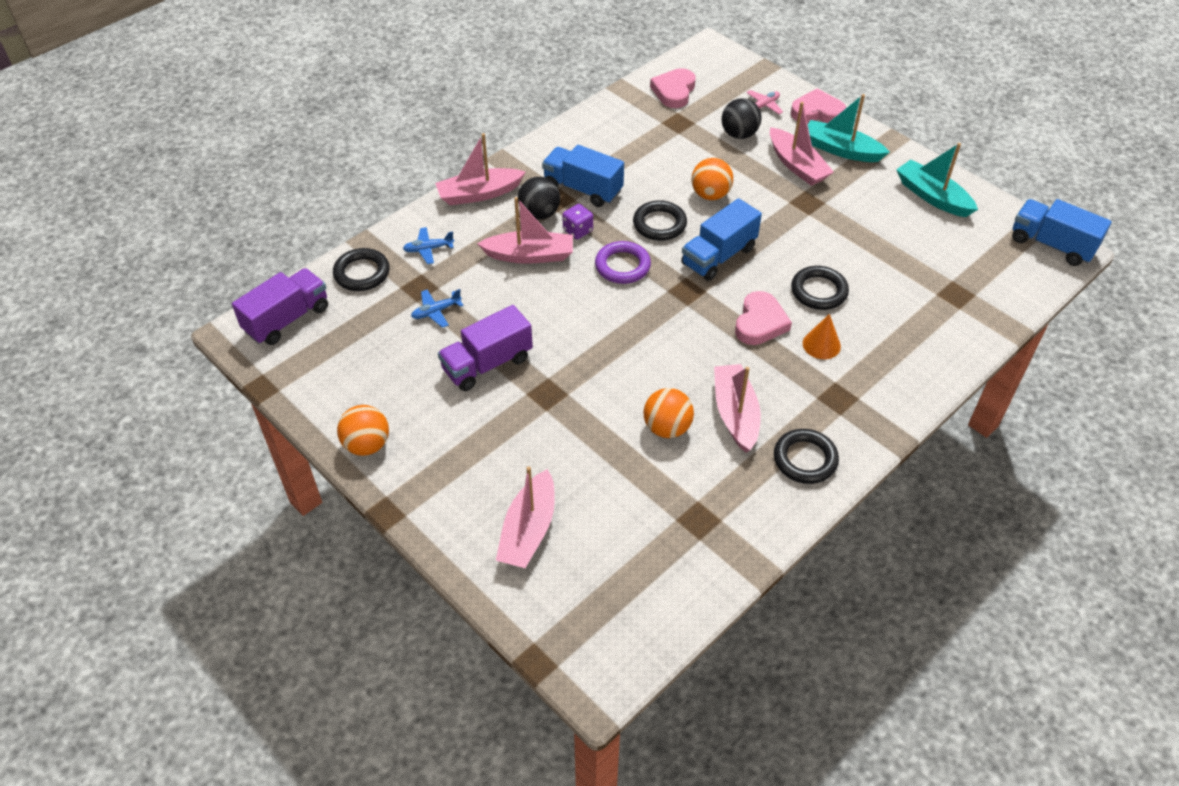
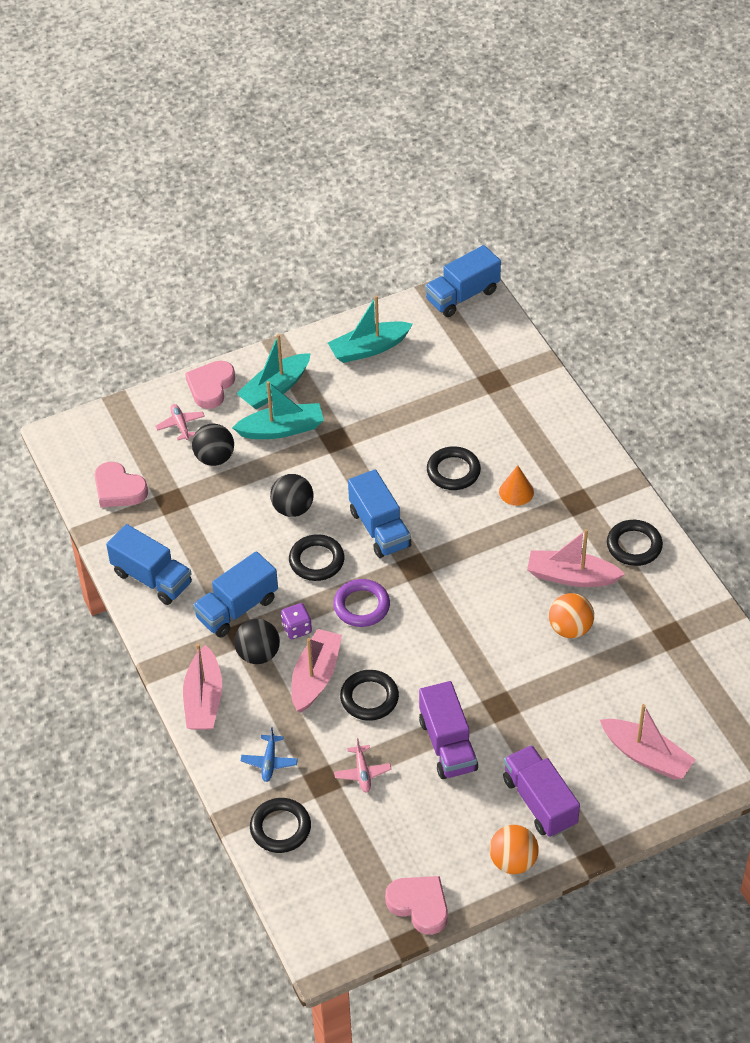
camera: 70 degrees left, 0 degrees up
purple truck [232,268,328,345] -> purple truck moved to [503,745,580,837]
blue plane [411,289,464,328] -> pink plane [334,738,391,792]
orange ball [692,158,733,200] -> black ball [270,474,313,517]
pink heart [735,291,792,345] -> pink heart moved to [385,876,448,935]
pink boat [770,102,834,186] -> turquoise boat [232,381,324,439]
none -> blue truck [106,524,192,605]
none -> black ring [340,670,399,721]

